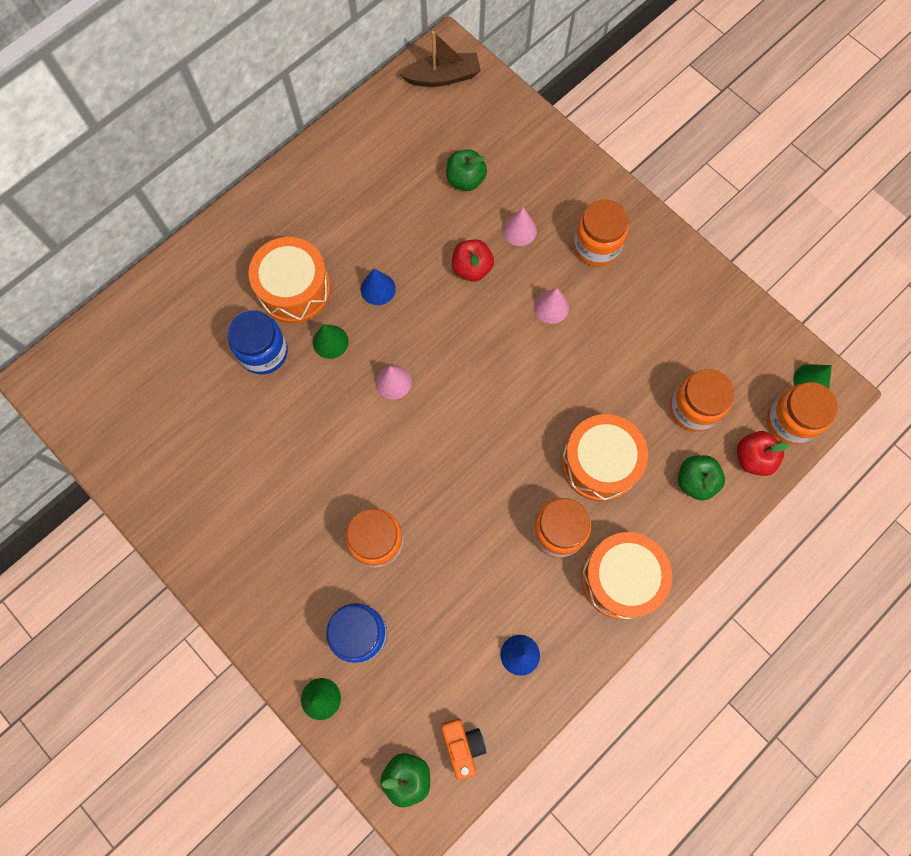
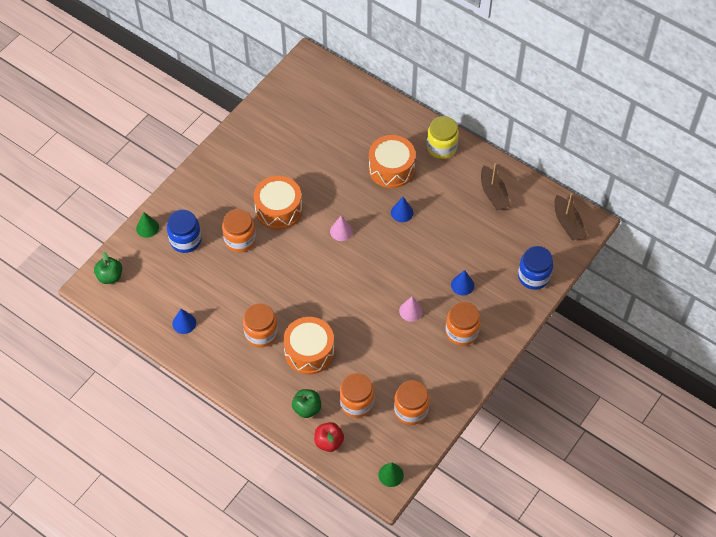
camera: 80 degrees right, 15 degrees down
blue jar [228,310,288,374] -> blue jar moved to [518,246,553,290]
green cone [313,324,348,359] -> none
orange camera [442,718,486,781] -> none
green apple [446,149,487,191] -> none
red apple [452,239,494,282] -> none
pink cone [503,208,537,246] -> blue cone [451,270,474,296]
orange drum [581,532,672,619] -> orange drum moved to [254,176,302,230]
orange jar [767,382,838,445] -> orange jar moved to [394,380,430,425]
none -> yellow jar [427,116,459,159]
none -> brown boat [481,163,511,210]

